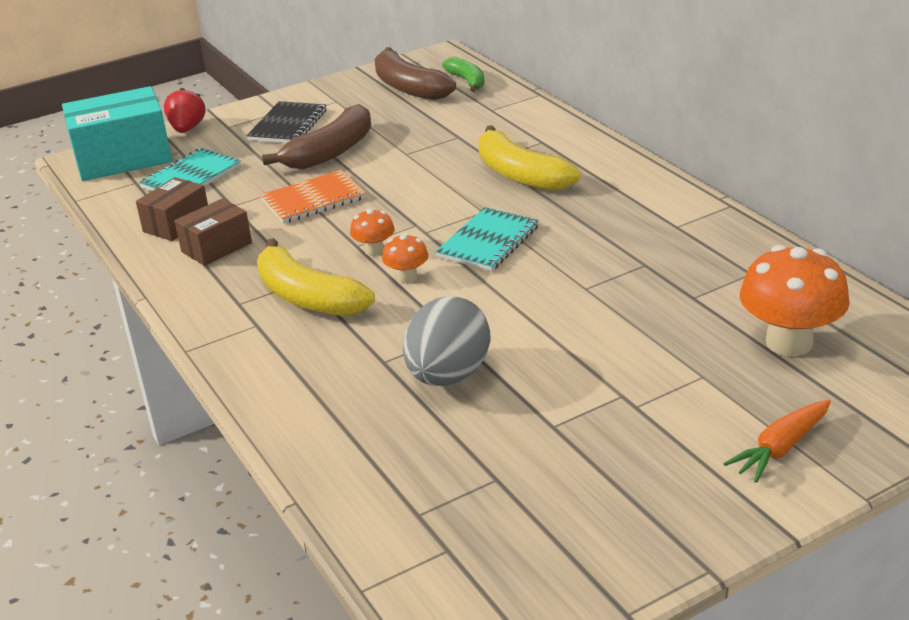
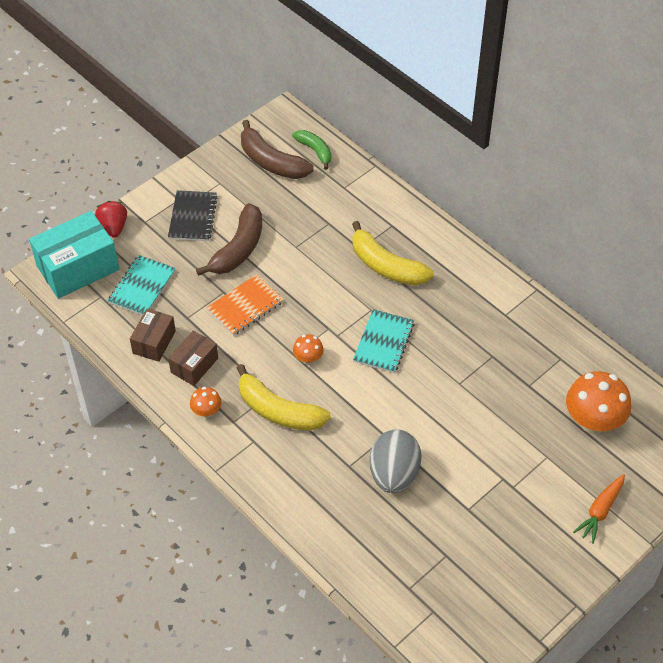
camera: 15 degrees left, 20 degrees up
orange mushroom [382,233,428,283] -> orange mushroom moved to [190,387,222,418]

